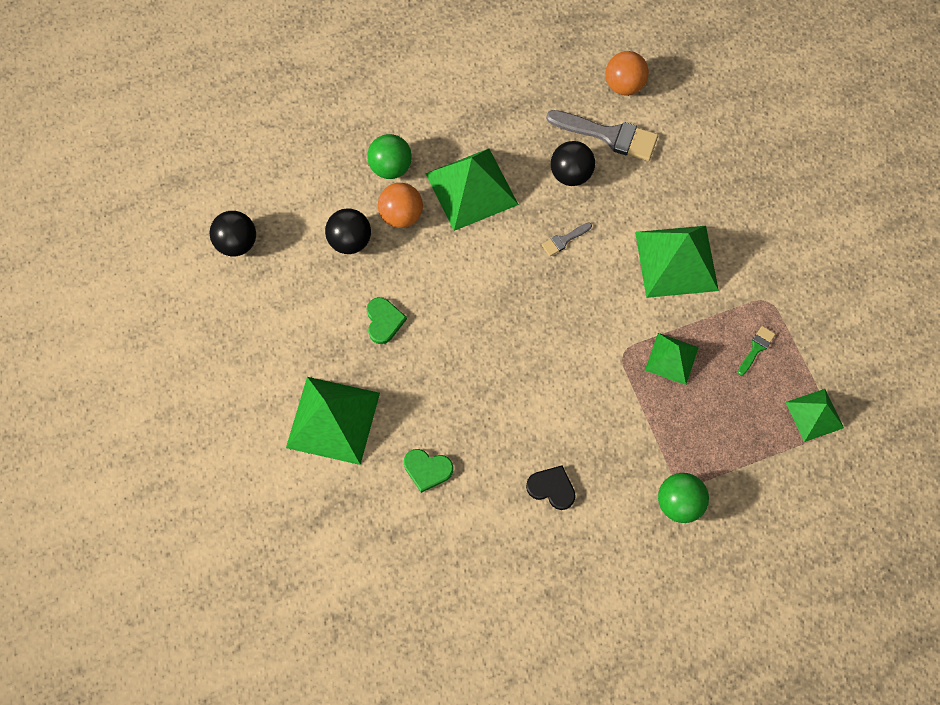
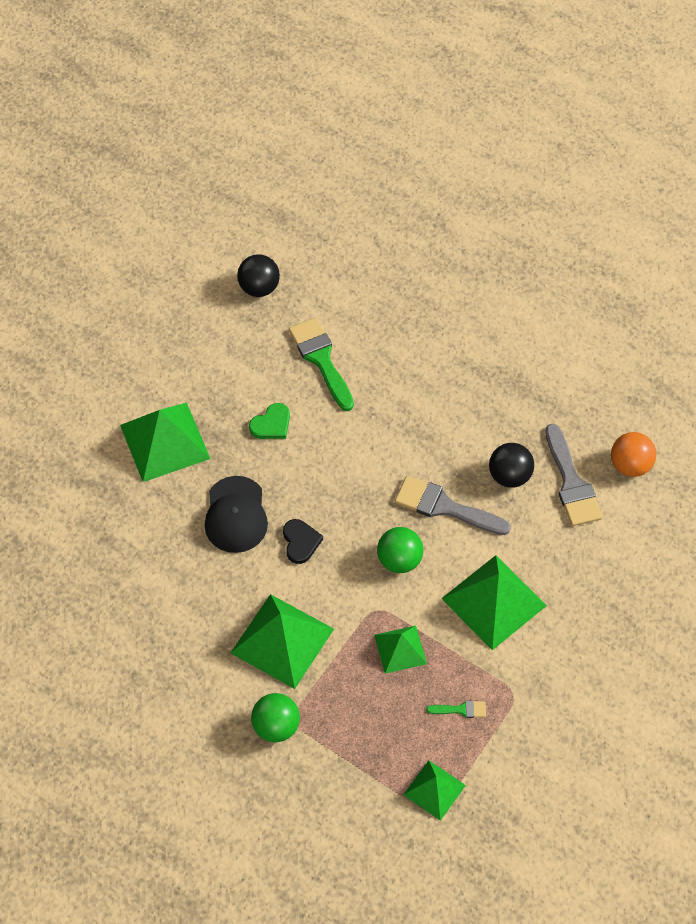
camera: 55 degrees right, 10 degrees down
black ball [325,208,371,254] -> green brush [289,317,354,411]
green ball [367,134,412,179] -> green ball moved to [377,527,423,573]
orange ball [378,183,423,228] -> none
green heart [404,449,453,493] -> none
green pyramid [425,149,519,231] -> green pyramid moved to [231,594,334,689]
black heart [526,465,576,510] -> black heart moved to [283,519,323,564]
grey brush [542,222,592,256] -> grey brush [395,476,511,535], size x2.10
none -> black cap [205,476,268,553]

